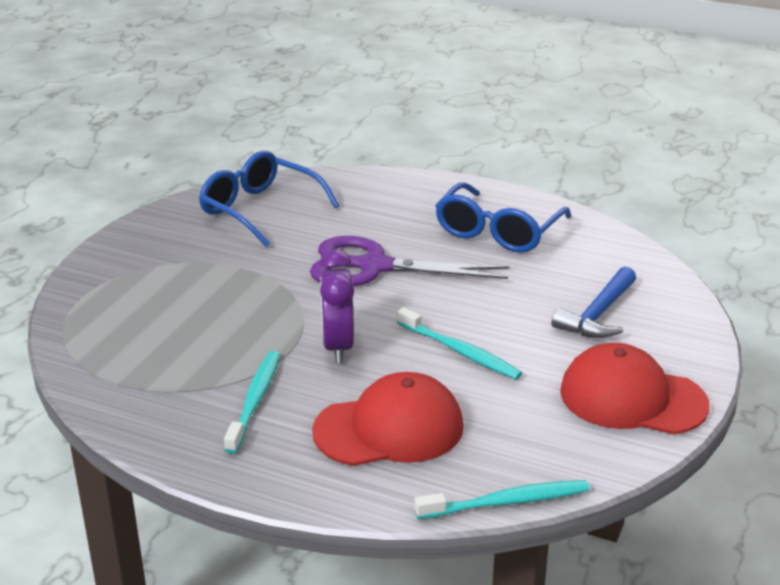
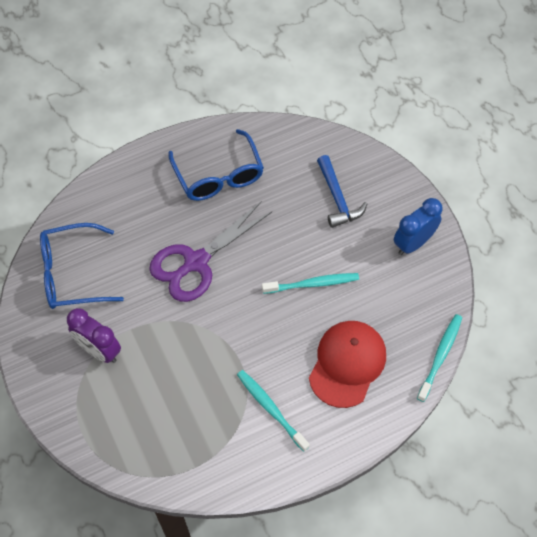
camera: 50 degrees left, 30 degrees up
purple clock [319,249,354,363] -> purple clock moved to [67,308,121,363]
red cap [560,343,710,434] -> blue clock [394,198,442,255]

